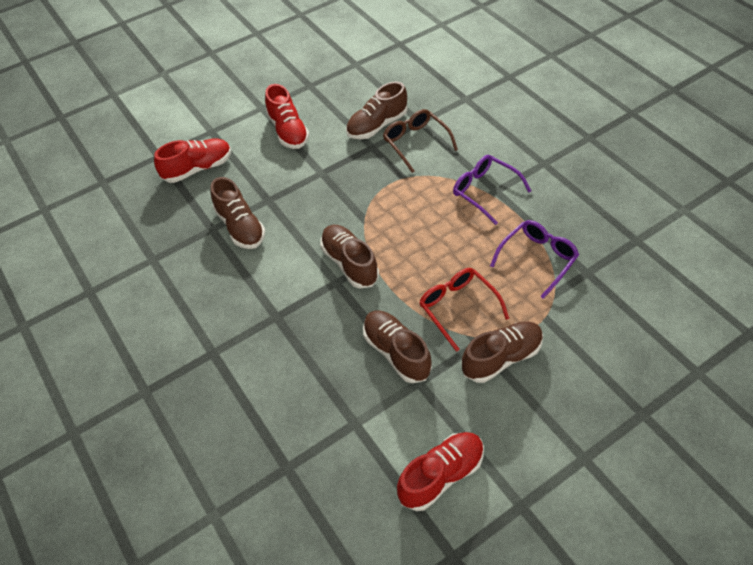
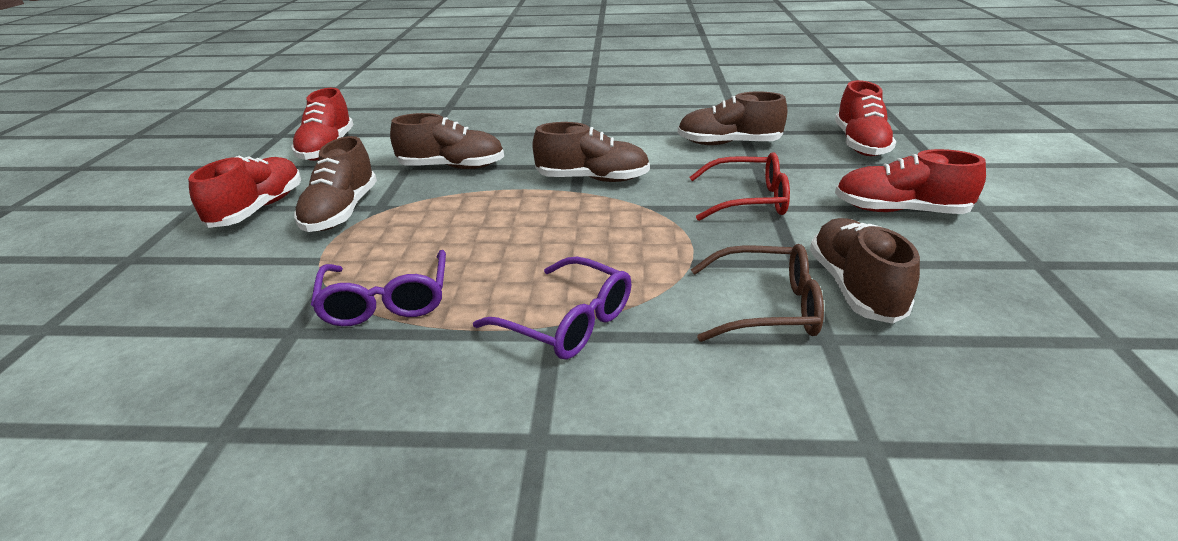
camera: 125 degrees right, 20 degrees down
red glasses [419,268,509,352] -> red glasses moved to [689,152,790,221]
purple glasses [453,155,531,225] -> purple glasses turned 45 degrees clockwise [473,257,631,360]
none -> red shoe [188,156,301,228]

